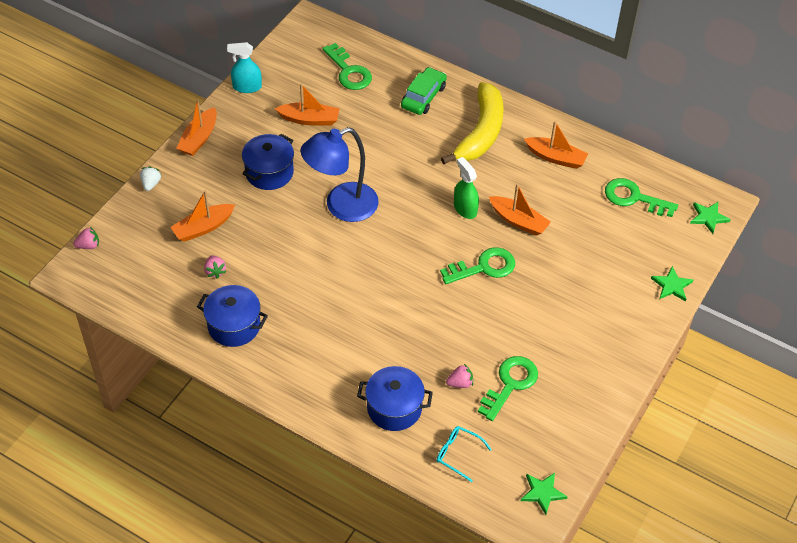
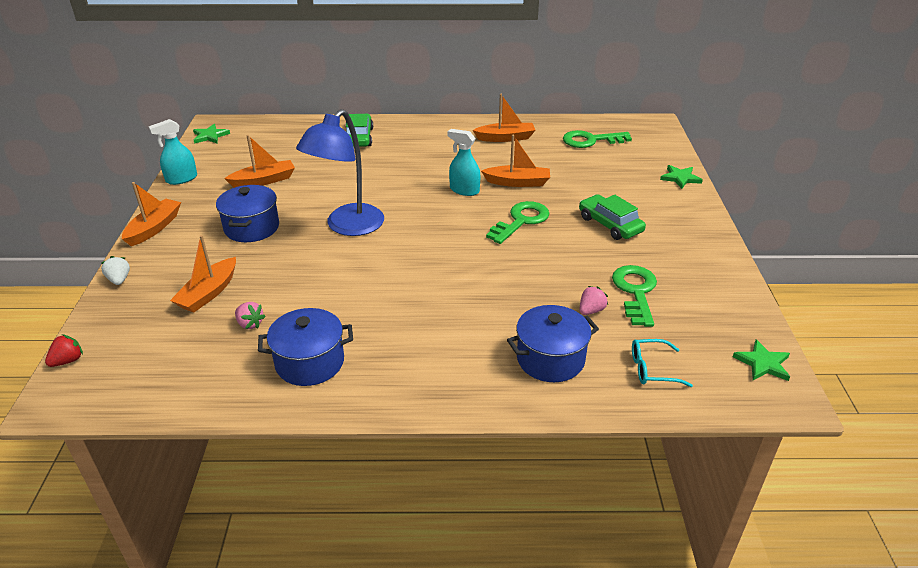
camera: 30 degrees left, 15 degrees down
pink strawberry [73,227,99,249] -> red strawberry [45,334,83,367]
orange boat [176,99,217,156] -> orange boat turned 150 degrees counterclockwise [122,182,181,246]
green key [323,43,372,90] -> none
yellow banana [441,82,504,164] -> none
green spray bottle [454,157,479,219] -> turquoise spray bottle [447,129,480,196]
green star [690,202,731,234] -> green star moved to [193,124,230,144]
none -> green car [579,194,646,240]

